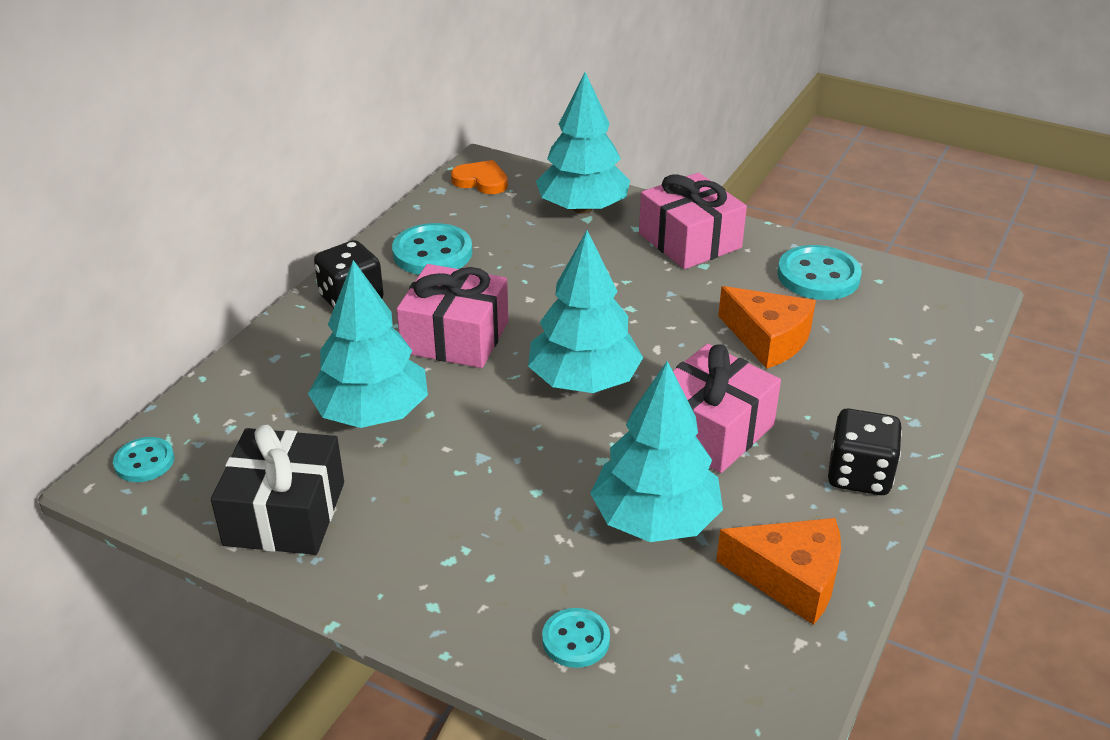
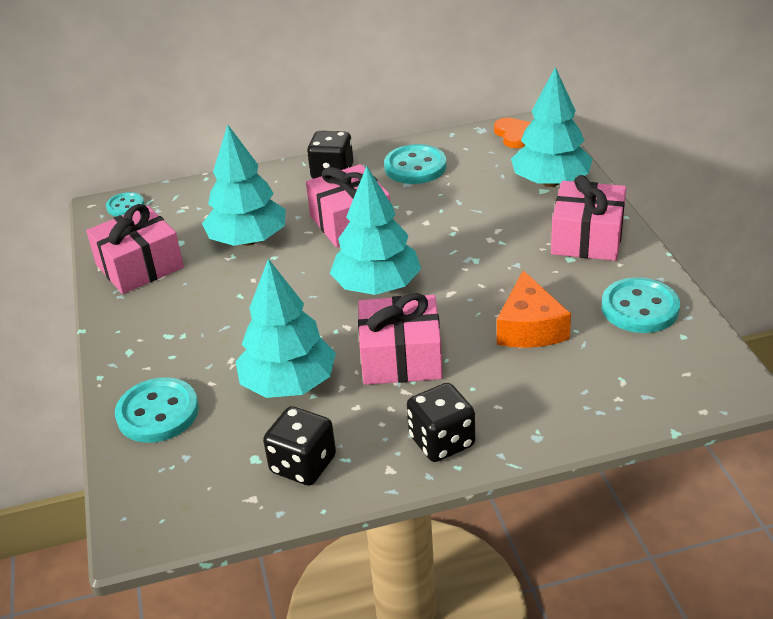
camera: 50 degrees right, 0 degrees up
black gift [211,424,344,555] -> pink gift [86,204,184,294]
turquoise button [542,608,610,668] -> turquoise button [115,377,199,443], size x1.71
orange cheese [716,518,841,625] -> black dice [263,406,336,486]

